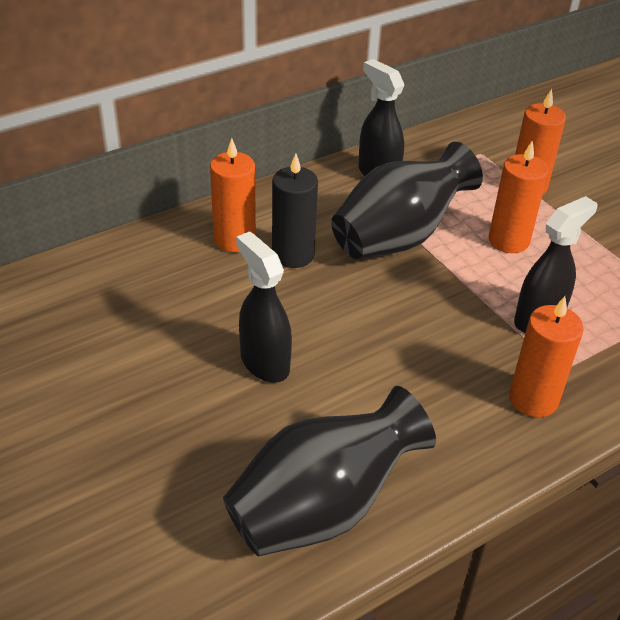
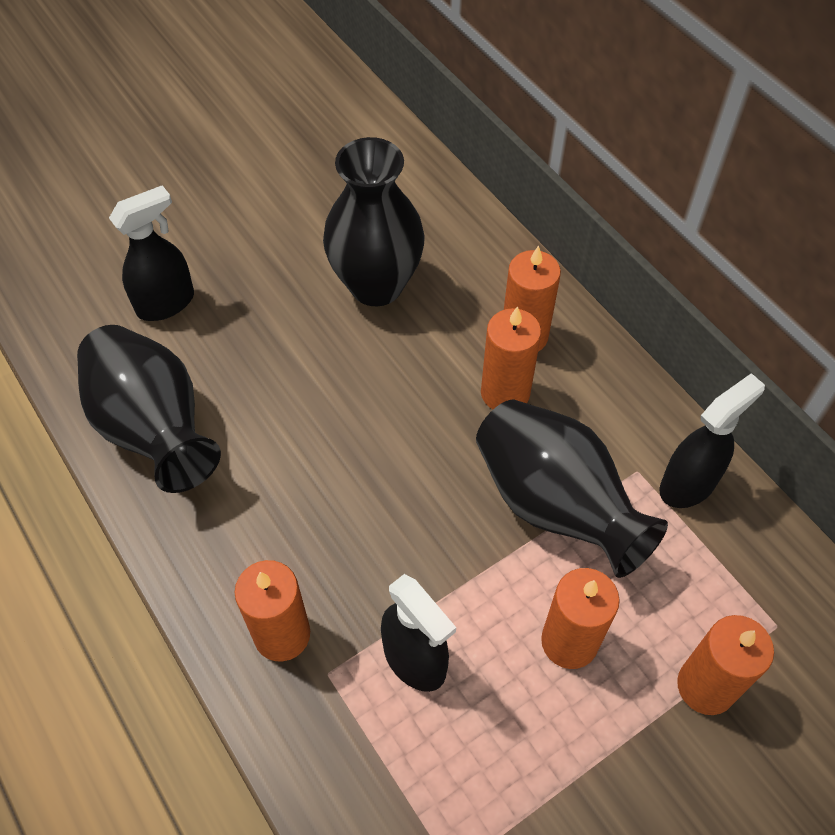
camera: 90 degrees right, 15 degrees up
black spray bottle [236,232,292,383] -> black spray bottle moved to [109,185,194,321]
black candle [272,154,318,268] -> orange candle [481,306,541,409]
none -> black vase [323,137,425,306]

